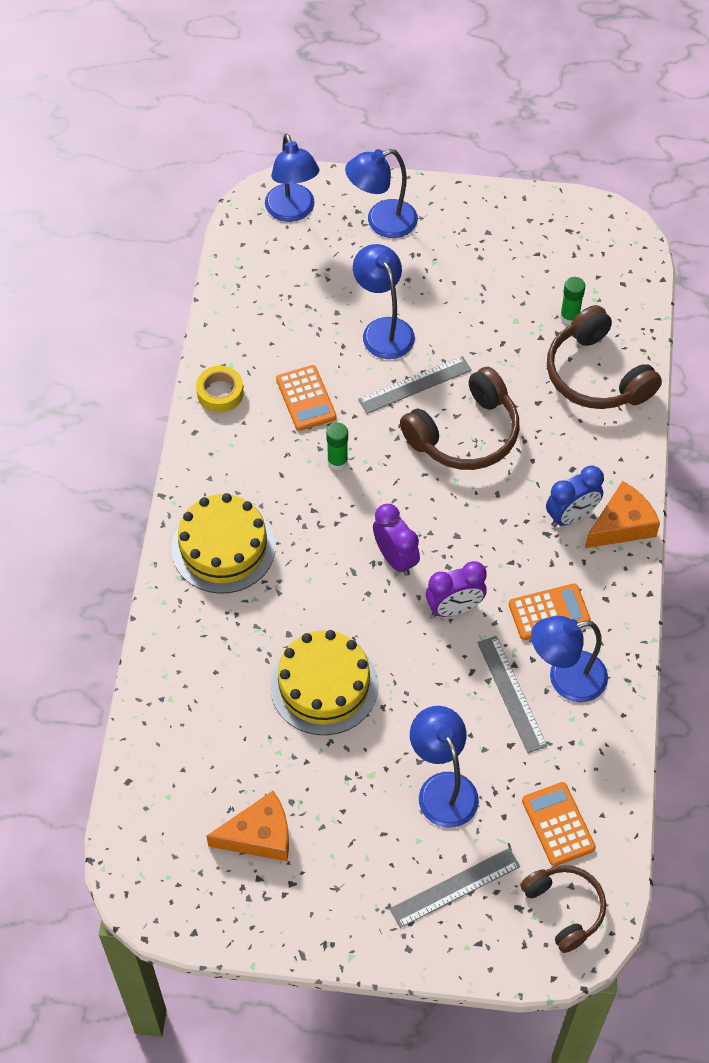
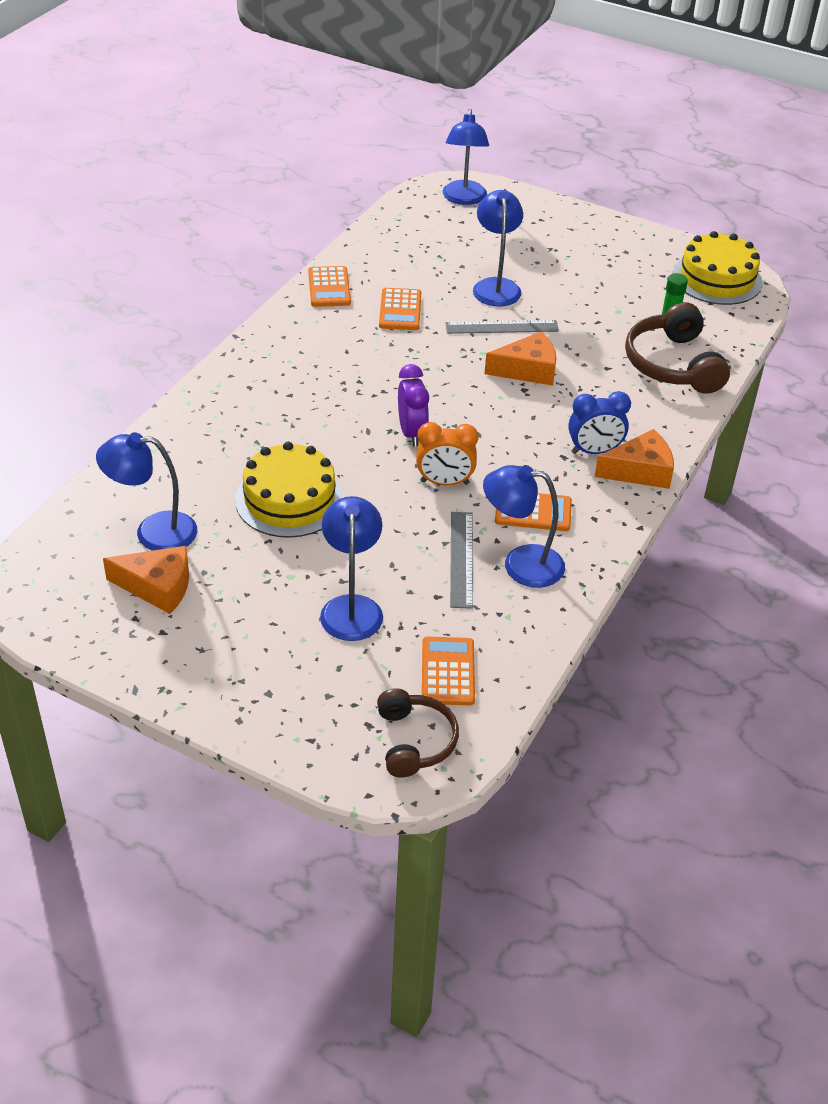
camera: 20 degrees right, 15 degrees down
yellow cake [172,493,276,594] -> yellow cake moved to [673,231,762,305]
yellow tape [196,366,244,413] -> orange calculator [308,266,351,307]
green glue stick [326,423,348,470] -> none
blue lamp [345,149,418,238] -> blue lamp moved to [96,432,197,551]
grey ruler [390,848,520,928] -> none
brown headphones [400,367,519,470] -> orange cheese [485,332,556,386]
purple clock [426,561,487,617] -> orange clock [416,422,479,486]

